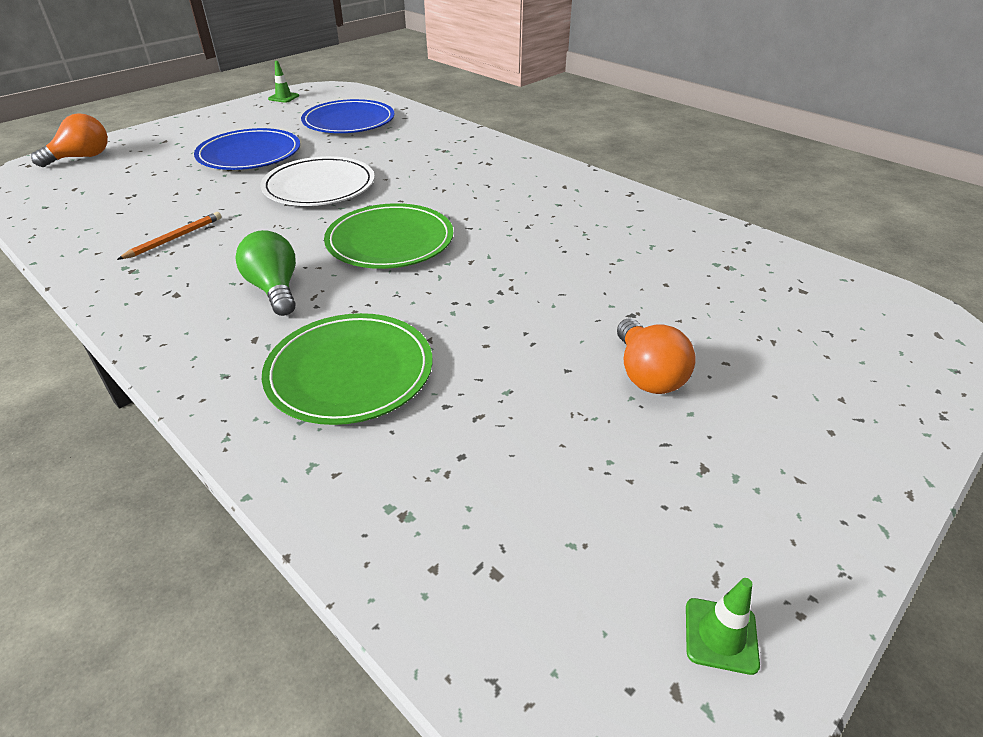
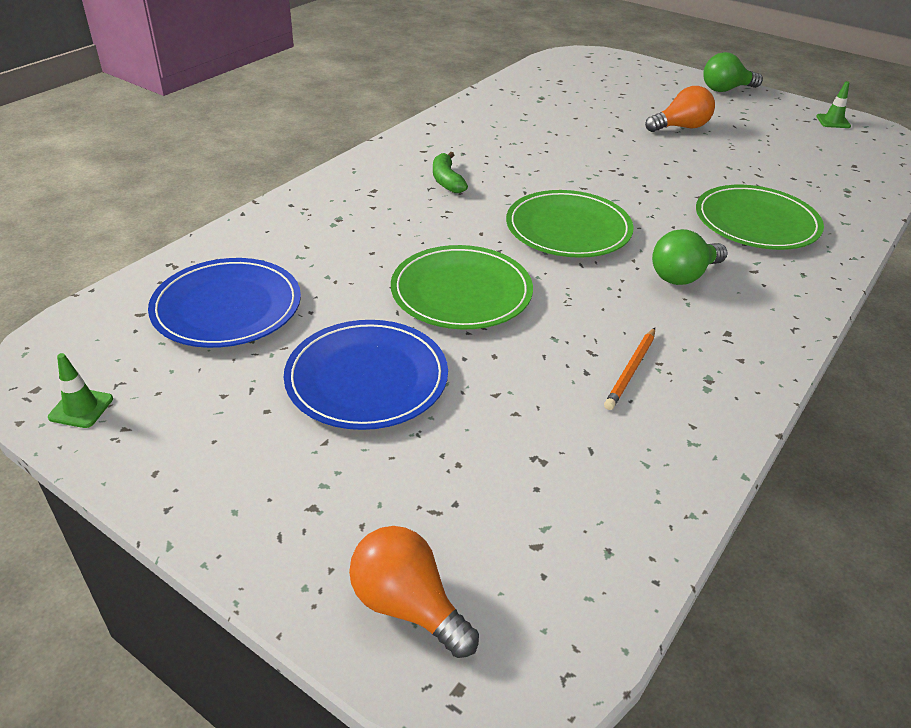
camera: 100 degrees left, 0 degrees up
orange pencil [117,212,221,260] -> orange pencil turned 90 degrees counterclockwise [604,328,655,410]
white plate [260,156,375,206] -> green plate [391,245,533,330]
none -> green banana [433,152,468,193]
none -> green light bulb [704,52,763,92]

